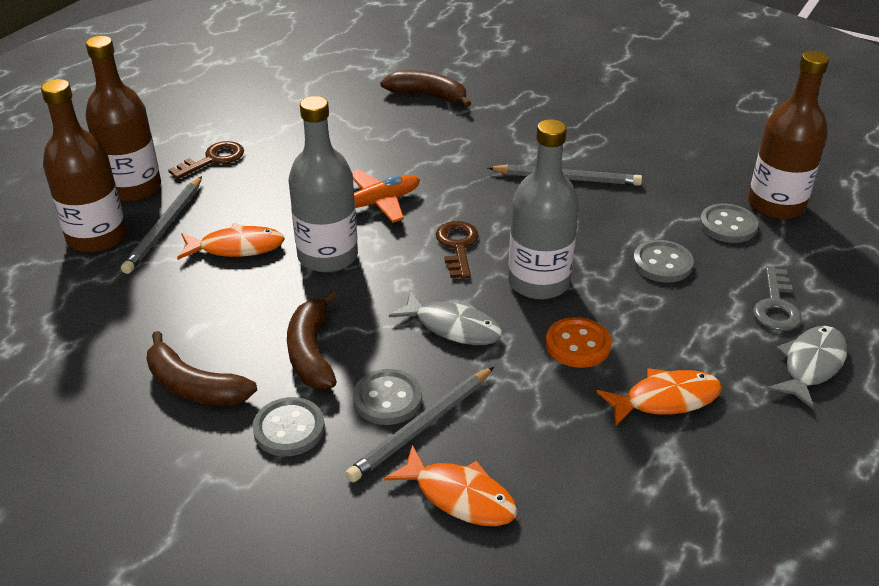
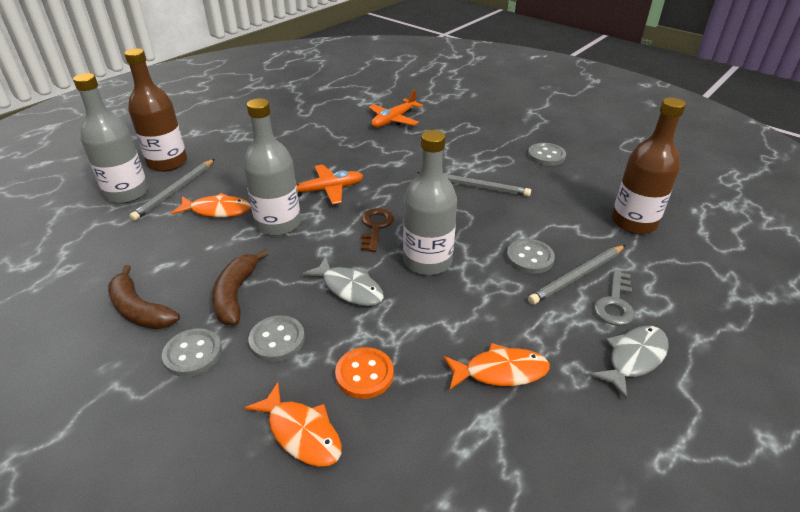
camera: 10 degrees right, 0 degrees up
brown bottle [41,79,127,253] -> grey bottle [73,73,148,204]
brown key [168,141,244,180] -> none
grey pencil [345,367,494,483] -> grey pencil moved to [528,245,625,305]
brown banana [380,70,471,107] -> orange plane [369,89,423,127]
orange button [546,317,611,368] -> orange button moved to [335,347,394,399]
grey button [700,204,758,243] -> grey button moved to [528,143,566,166]

